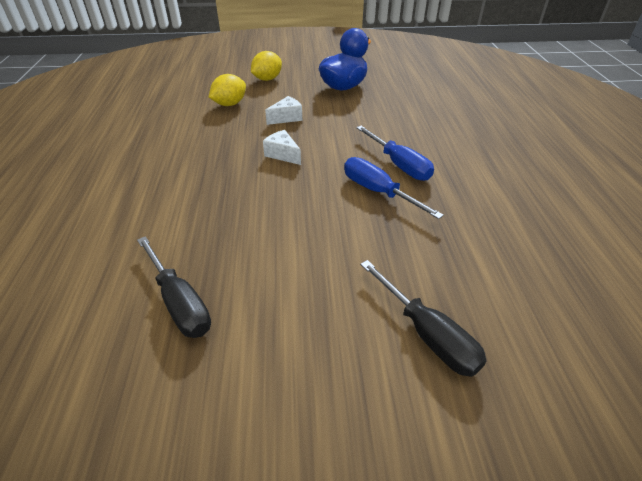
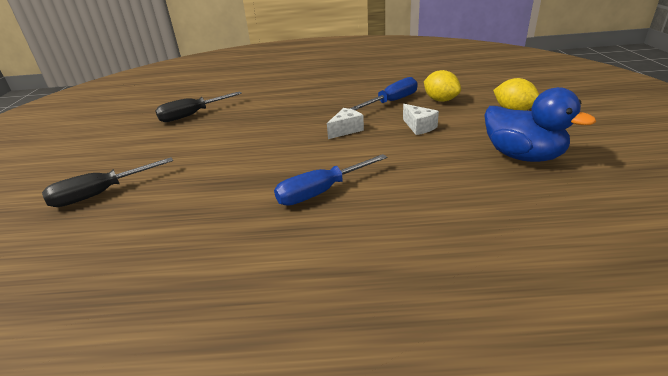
camera: 95 degrees right, 10 degrees down
blue screwdriver [344,157,444,219] -> blue screwdriver moved to [350,77,418,110]

